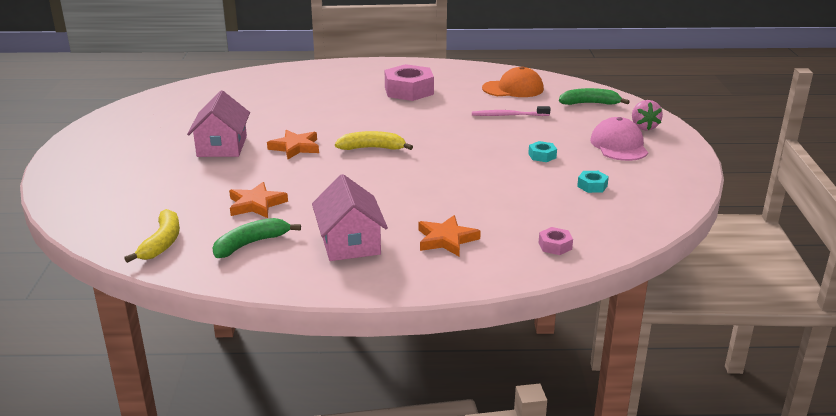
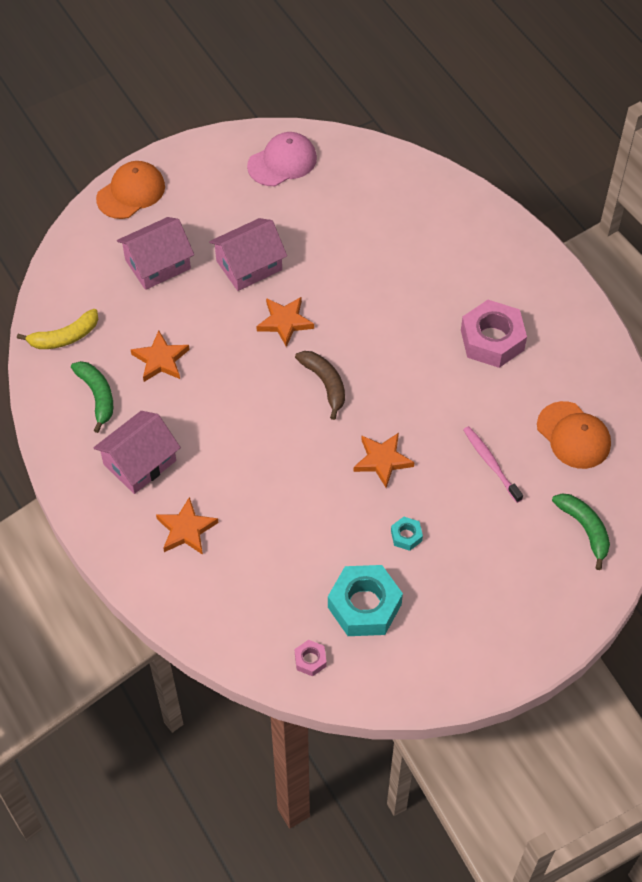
camera: 60 degrees right, 30 degrees up
green banana [212,218,301,258] -> green banana turned 45 degrees clockwise [71,361,113,433]
yellow banana [335,131,413,150] -> brown banana [295,351,345,420]
pink nut [539,227,573,255] -> pink nut moved to [295,640,327,676]
turquoise nut [577,171,609,193] -> turquoise nut [328,565,403,636], size x2.18
pink cap [590,117,648,161] -> pink cap moved to [247,132,317,186]
pink strawberry [632,100,663,131] -> none
none -> orange cap [96,161,165,219]
none -> pink house [117,217,194,290]
none -> orange star [354,433,414,488]

